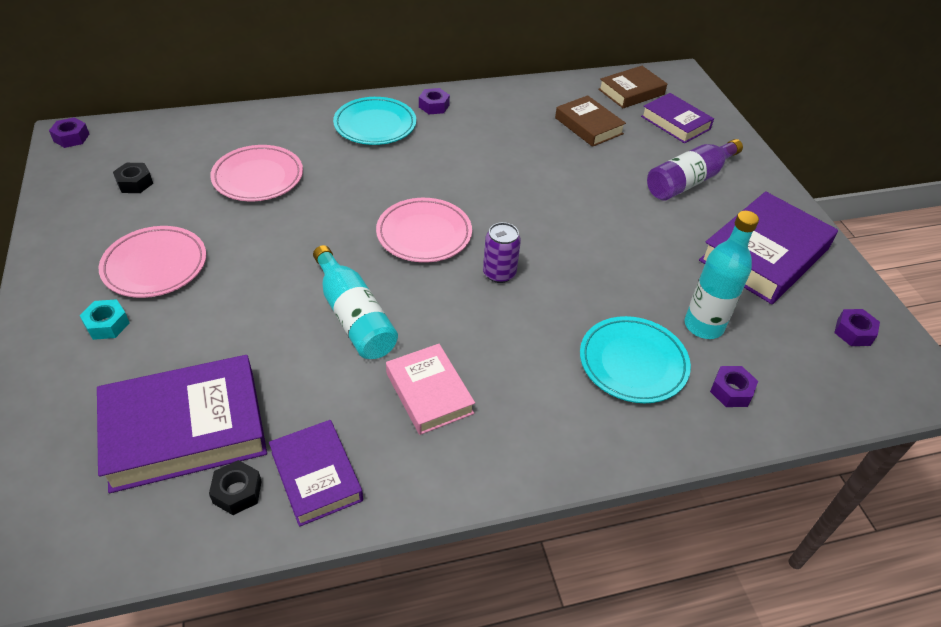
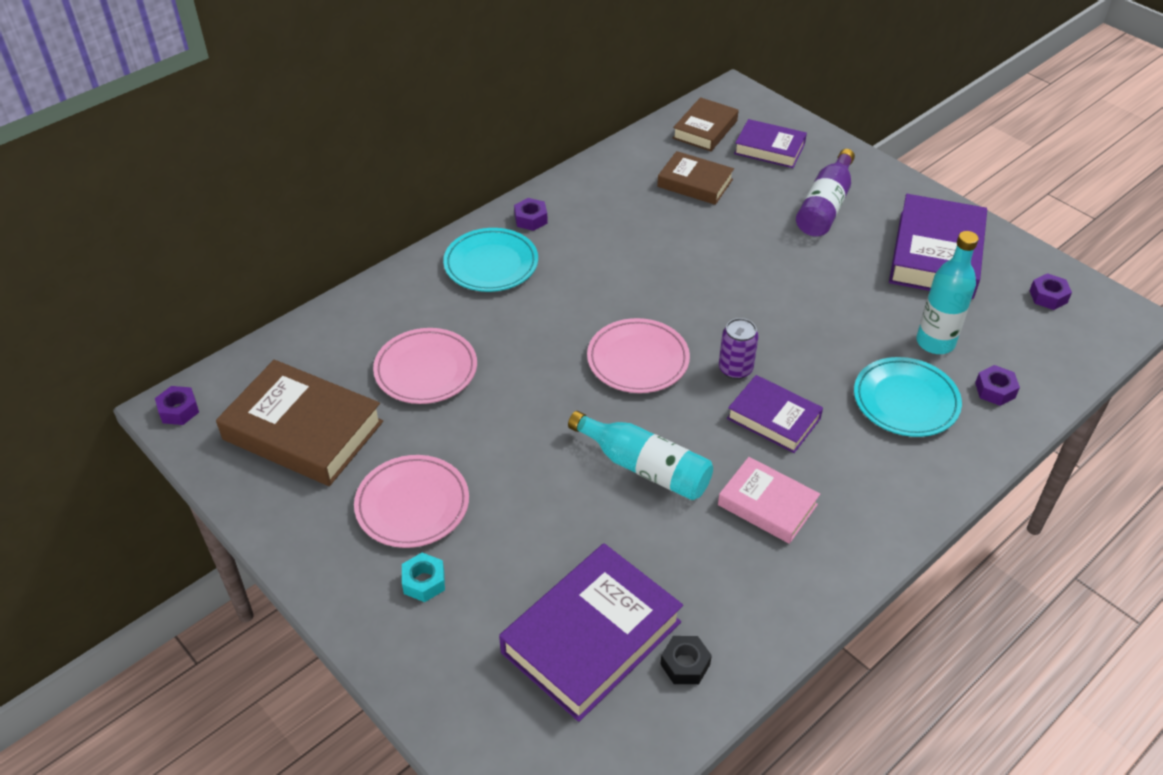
camera: 25 degrees left, 0 degrees up
black nut [113,163,153,193] -> brown book [216,360,383,486]
purple book [269,420,363,527] -> purple book moved to [727,375,823,453]

